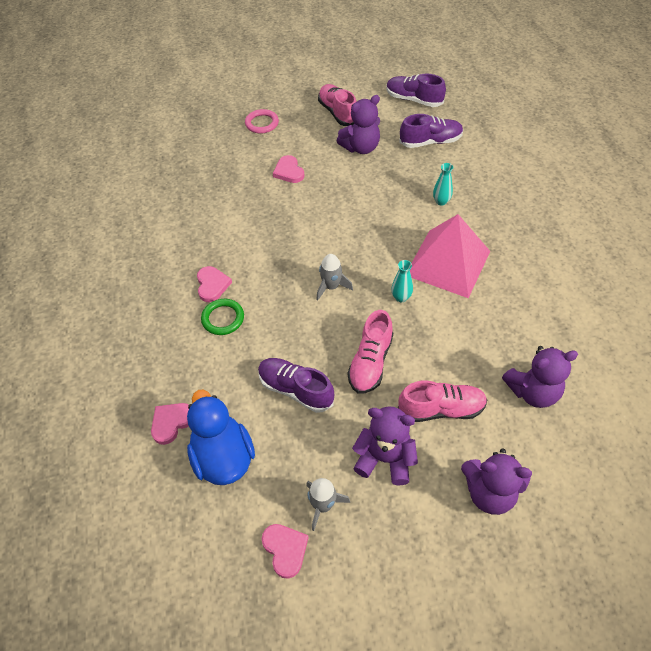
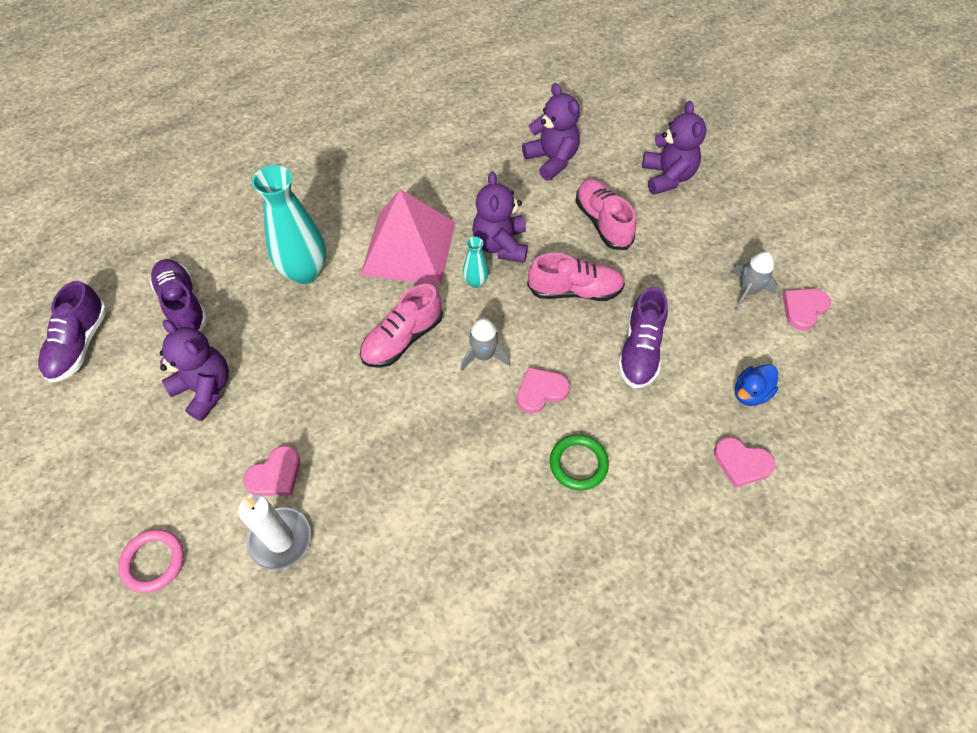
camera: 110 degrees left, 5 degrees up
blue duck [187,389,255,485] -> blue duck [735,364,778,406], size x0.53
pink heart [197,266,232,302] -> pink heart moved to [517,367,570,414]
pink shoe [318,84,357,126] -> pink shoe moved to [360,284,443,368]
purple teddy bear [352,406,418,485] -> purple teddy bear moved to [472,171,528,263]
turquoise vase [433,163,453,206] -> turquoise vase [252,165,326,284], size x2.14
none -> white candle [238,494,311,570]

